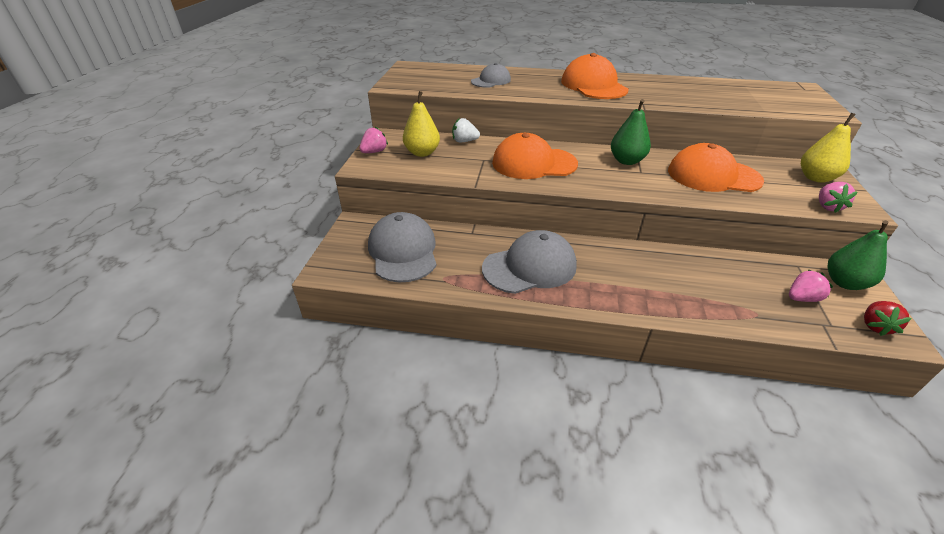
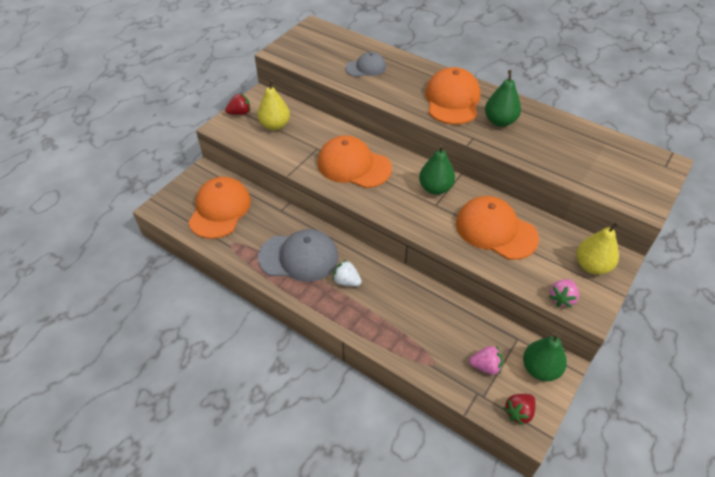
camera: 25 degrees right, 10 degrees up
pink strawberry [360,127,388,153] -> red strawberry [225,93,250,115]
grey cap [368,212,437,282] -> orange cap [188,177,251,239]
white strawberry [452,118,480,142] -> white strawberry moved to [332,260,362,286]
none -> green pear [485,70,521,127]

